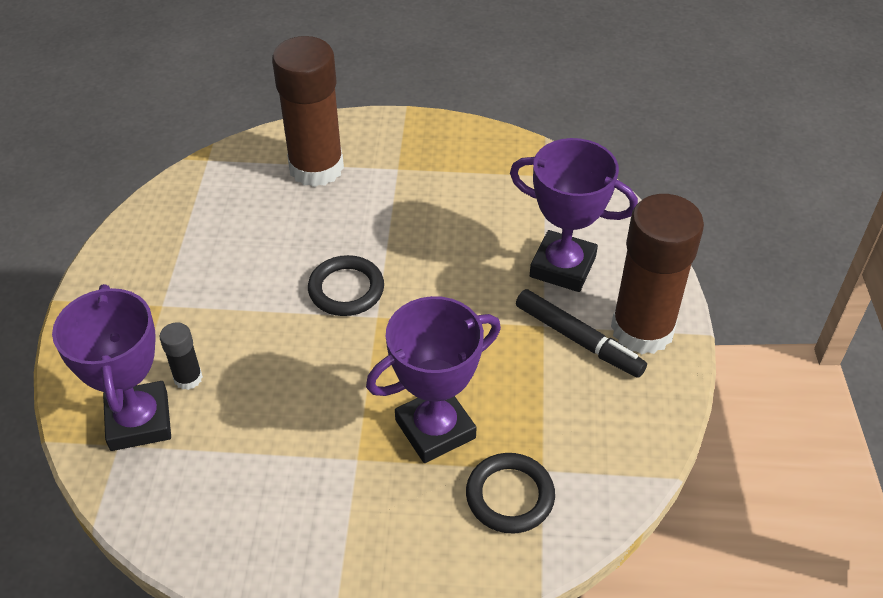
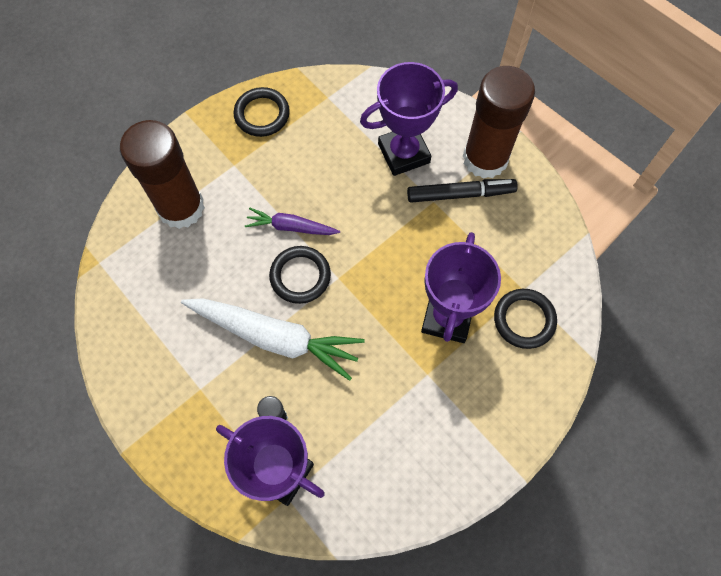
camera: 45 degrees left, 20 degrees up
none -> white carrot [181,298,365,381]
none -> black ring [234,87,290,137]
none -> purple carrot [245,207,340,235]

